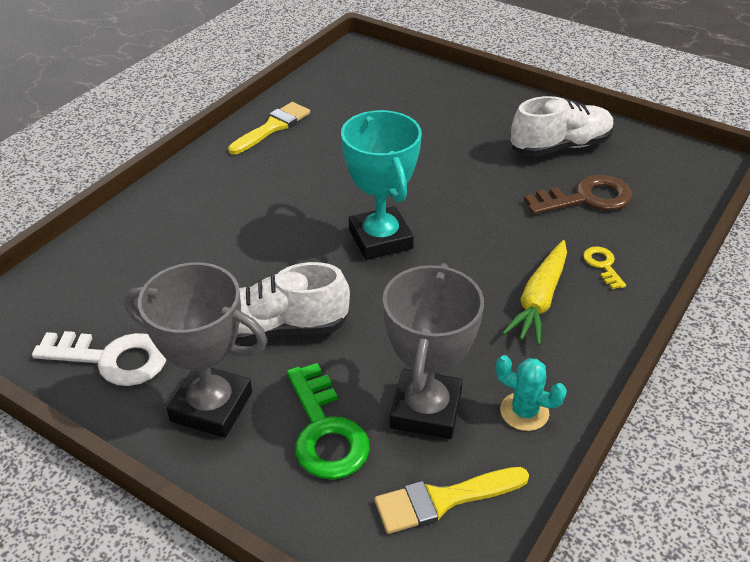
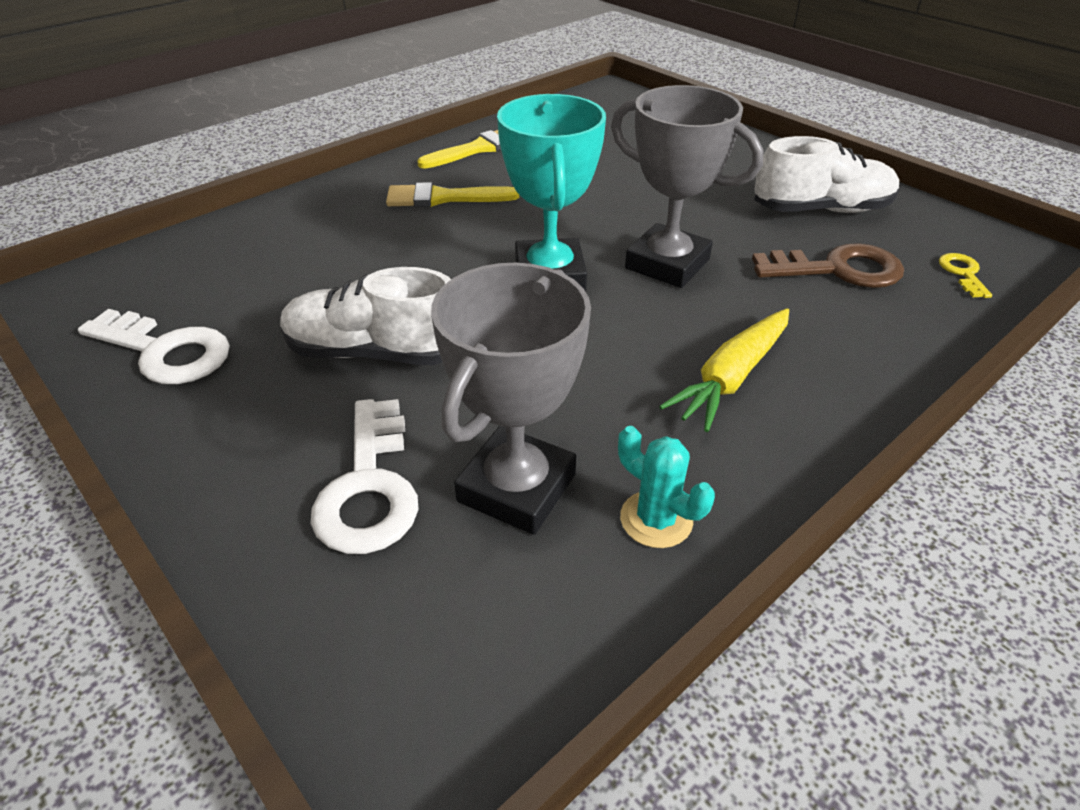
camera: 15 degrees right, 0 degrees up
grey trophy [124,262,268,438] -> grey trophy moved to [611,85,764,288]
green key [287,363,370,479] -> white key [310,399,419,554]
yellow brush [374,467,529,534] -> yellow brush moved to [386,182,519,207]
yellow key [583,246,626,289] -> yellow key moved to [939,253,992,298]

